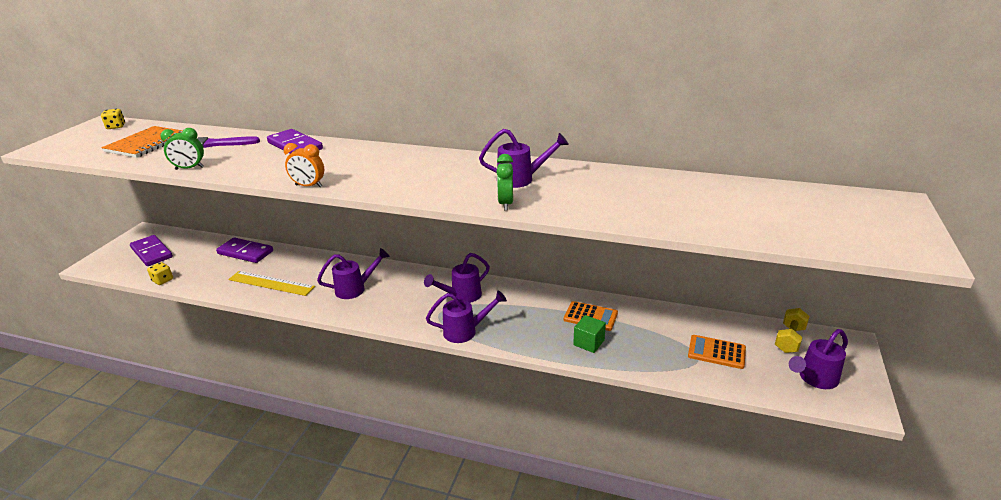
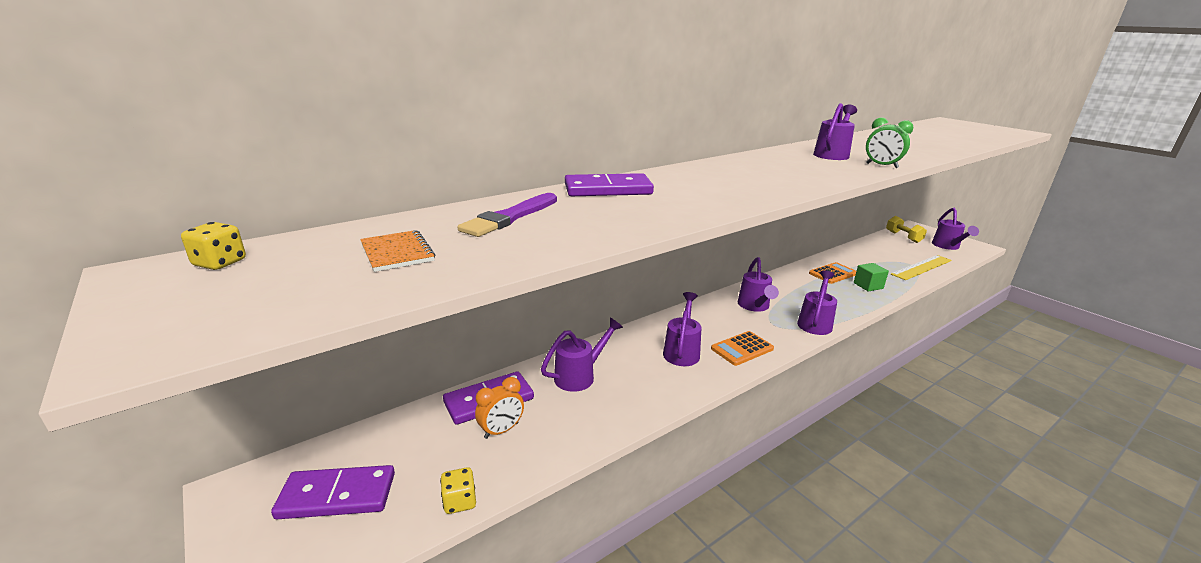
camera: 55 degrees left, 5 degrees down
orange notebook [101,126,183,158] -> orange notebook [360,230,435,272], size x0.61
green clock [160,128,204,170] -> none
yellow ruler [228,271,315,296] -> yellow ruler moved to [891,255,952,280]
orange clock [284,143,324,187] -> orange clock moved to [475,377,524,439]
orange calculator [688,335,746,369] -> orange calculator moved to [711,331,774,366]
none -> purple watering can [541,318,623,392]

